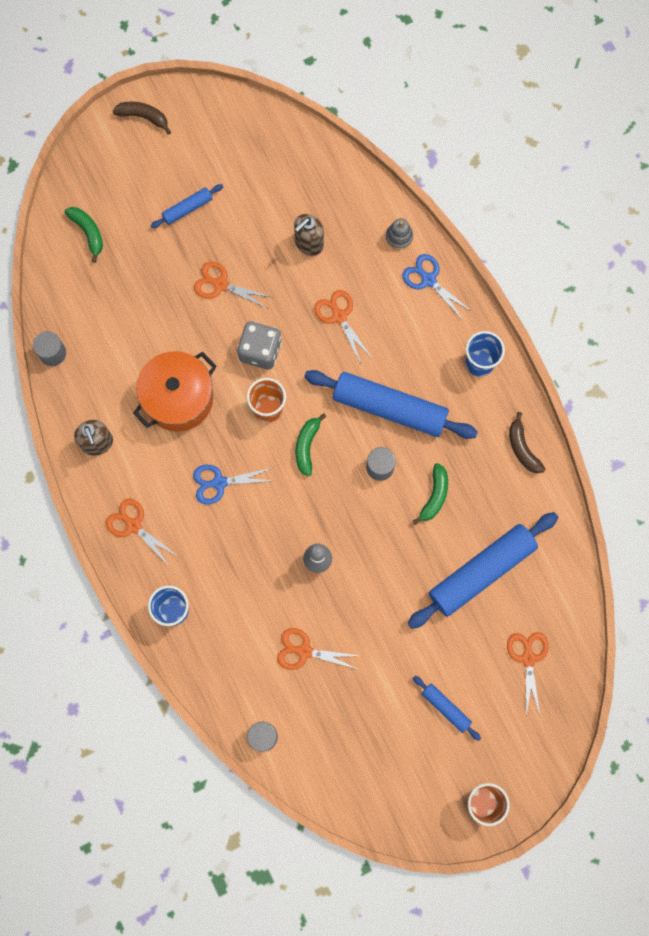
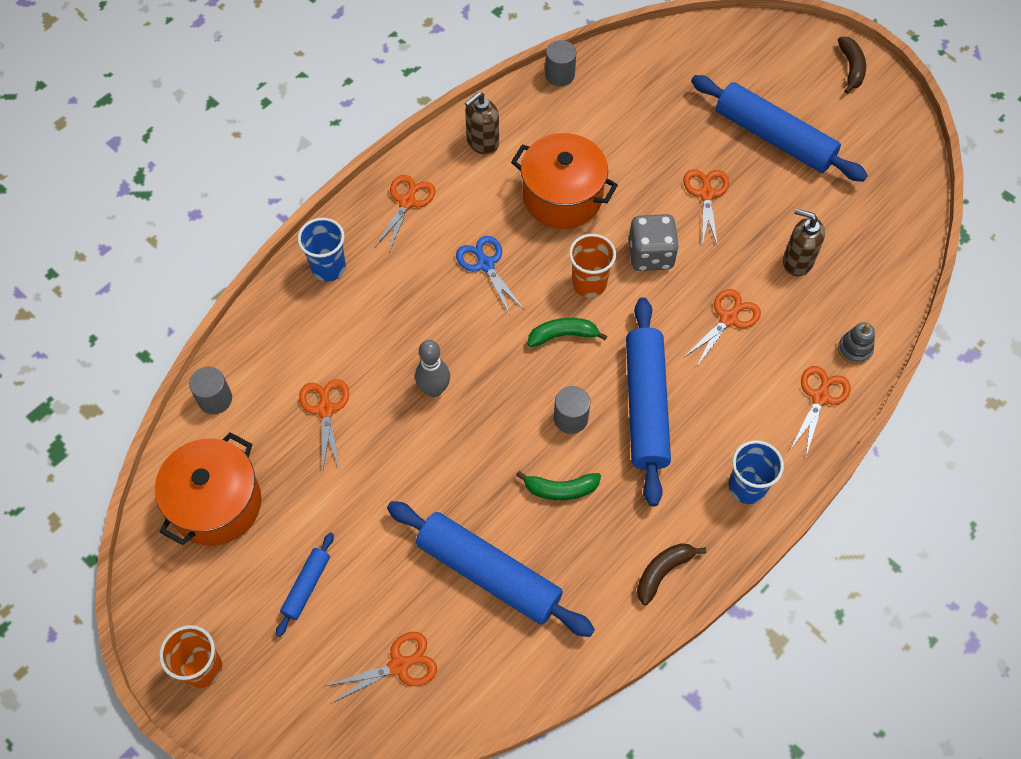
camera: 70 degrees right, 15 degrees down
green banana [65,207,103,263] -> none
blue rolling pin [151,184,223,228] -> blue rolling pin [691,75,868,182], size x2.11
blue scissors [402,254,472,320] -> orange scissors [790,366,851,456]
none -> orange pot [155,432,261,546]

